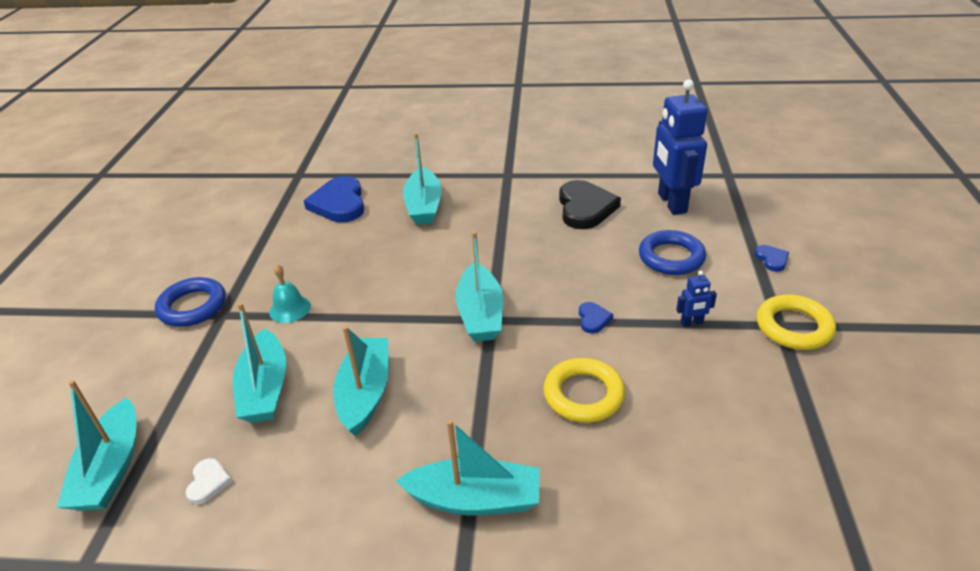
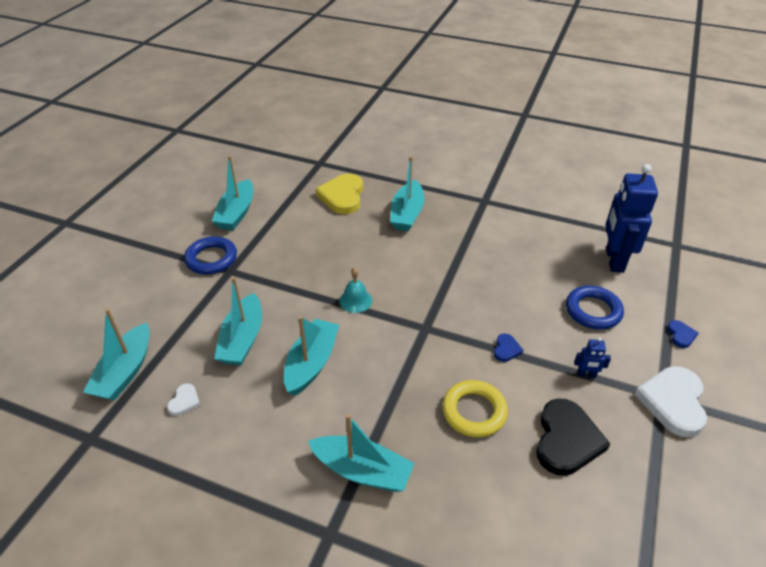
camera: 15 degrees right, 5 degrees up
turquoise bell [269,265,311,323] -> turquoise bell moved to [339,268,372,313]
blue heart [304,176,364,222] -> yellow heart [315,173,363,214]
turquoise boat [456,231,504,342] -> turquoise boat moved to [212,155,253,230]
black heart [559,180,621,229] -> black heart moved to [536,398,610,476]
yellow ring [757,294,836,350] -> white heart [634,366,707,437]

